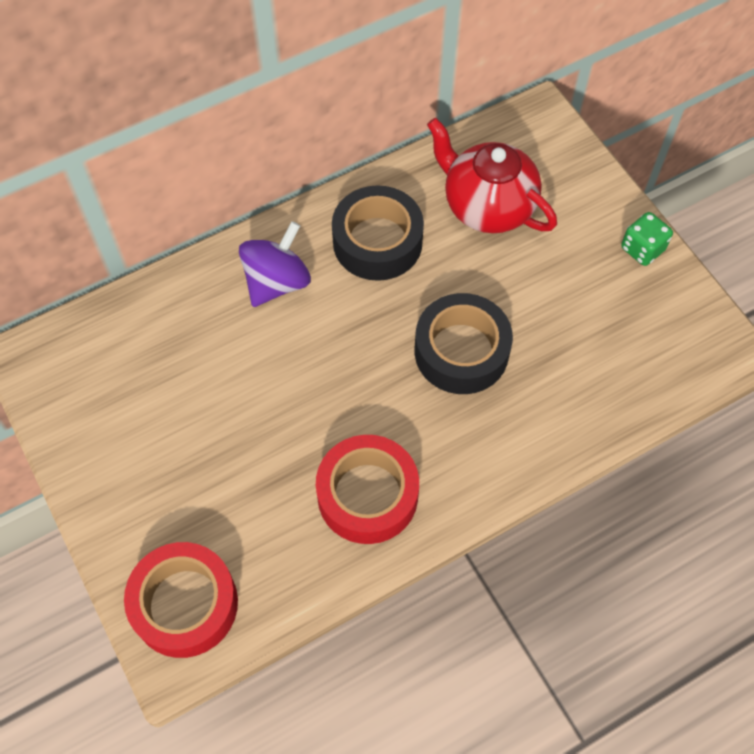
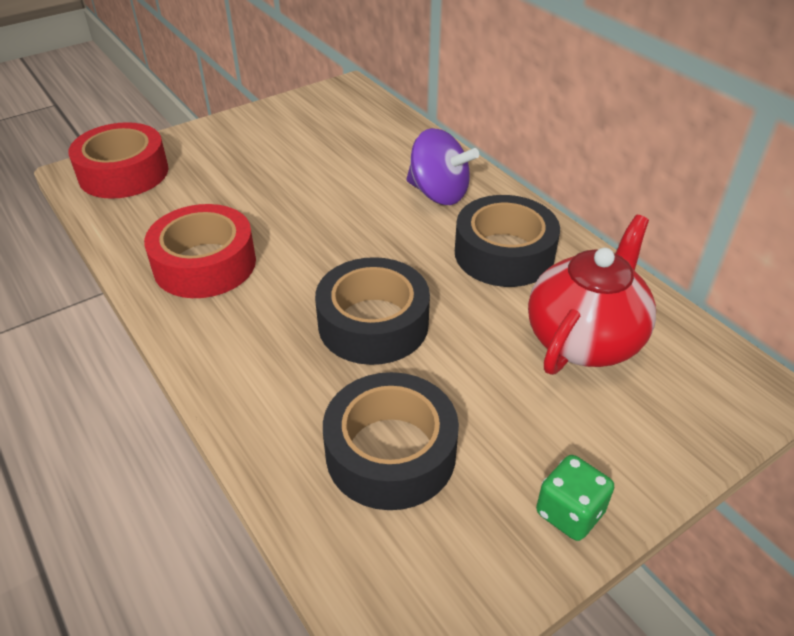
camera: 85 degrees right, 20 degrees down
none -> black tape [323,372,459,510]

